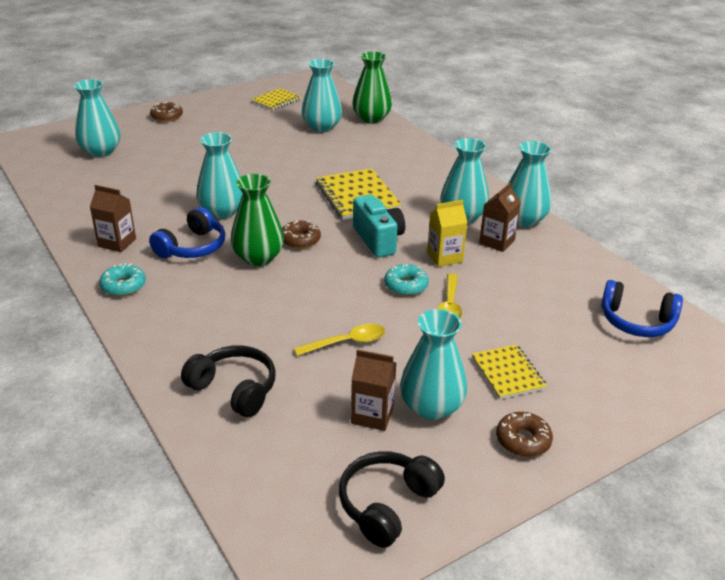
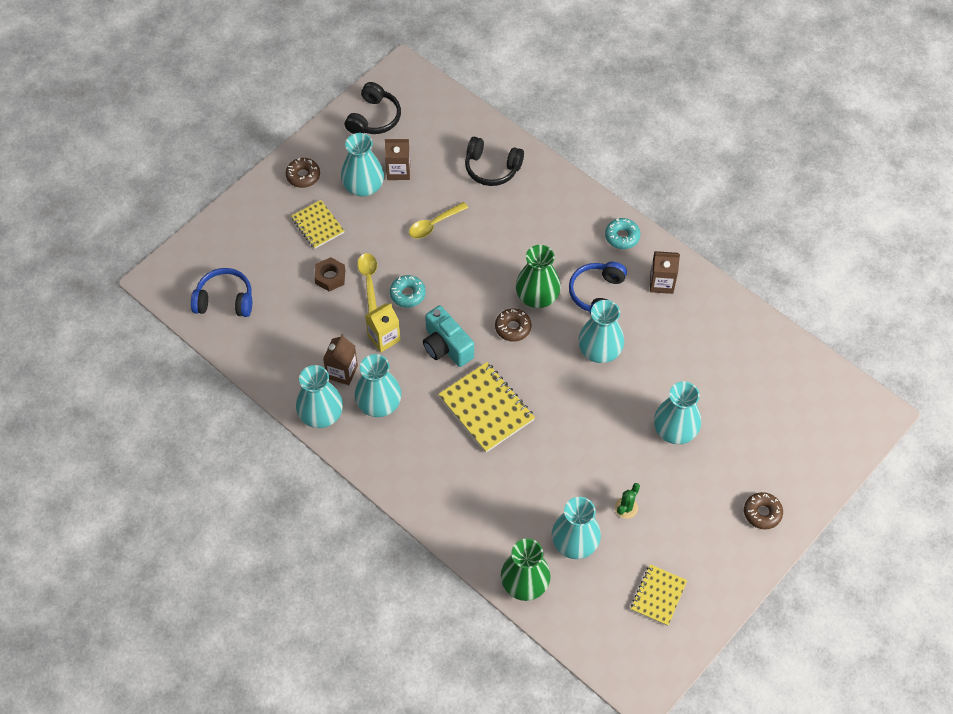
camera: 165 degrees right, 25 degrees up
turquoise vase [74,79,120,157] -> turquoise vase moved to [654,381,701,444]
none -> brown nut [314,257,345,291]
none -> green cactus [615,483,640,519]

